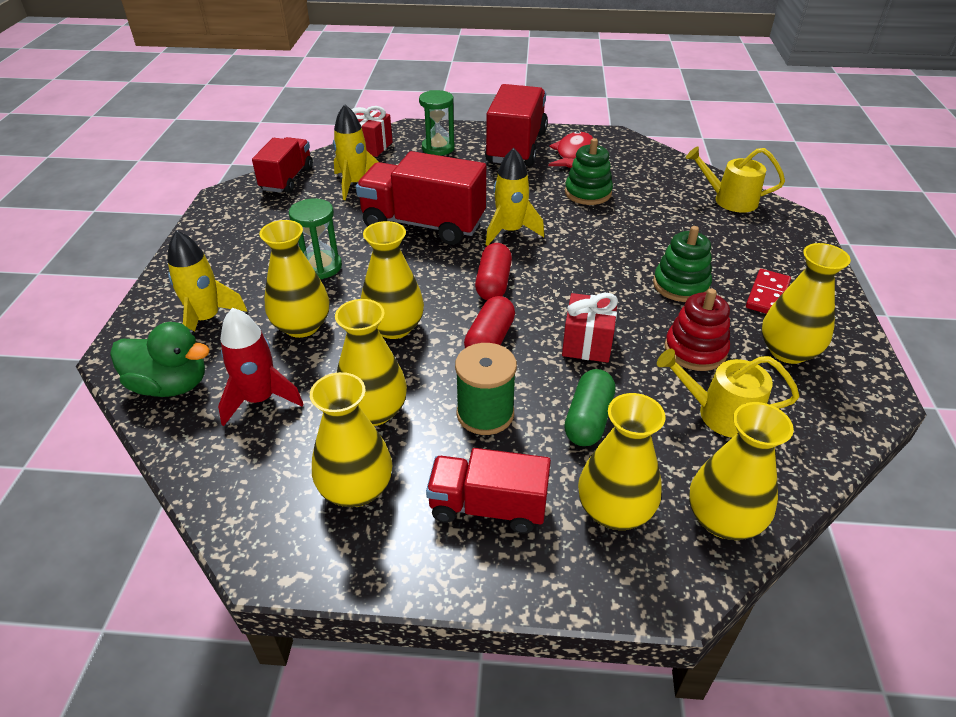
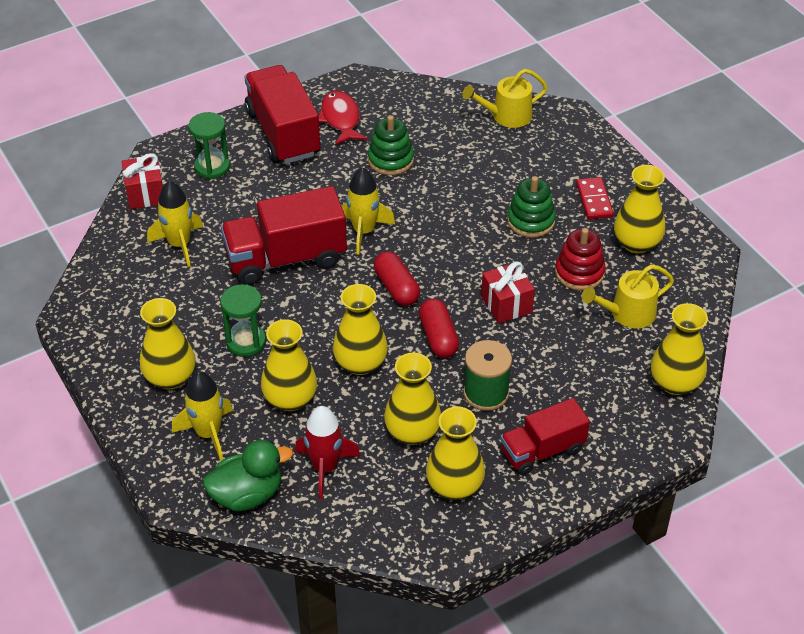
camera: 35 degrees left, 5 degrees up
red truck [252,137,313,193] -> none
green capsule [564,369,615,446] -> none
yellow vase [578,393,666,530] -> yellow vase moved to [140,298,196,389]

